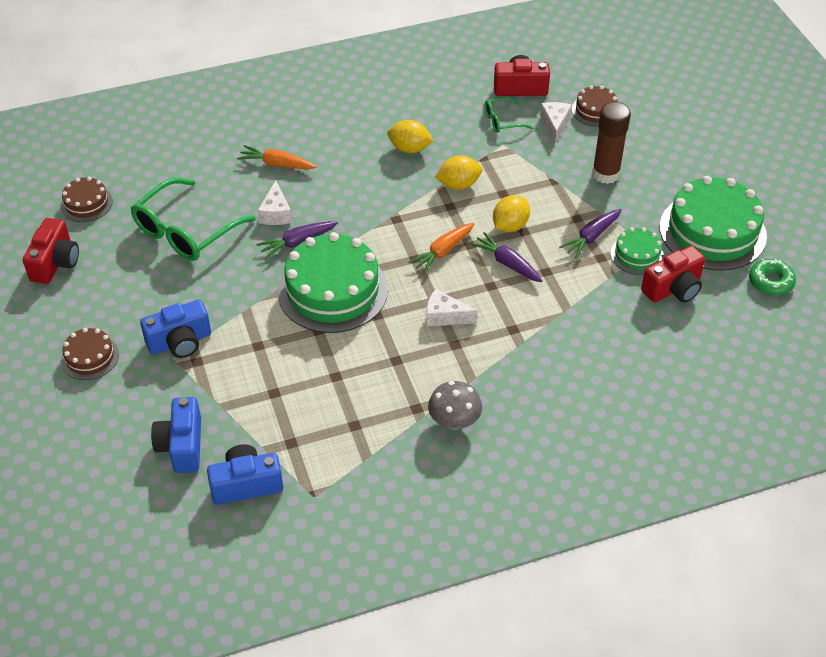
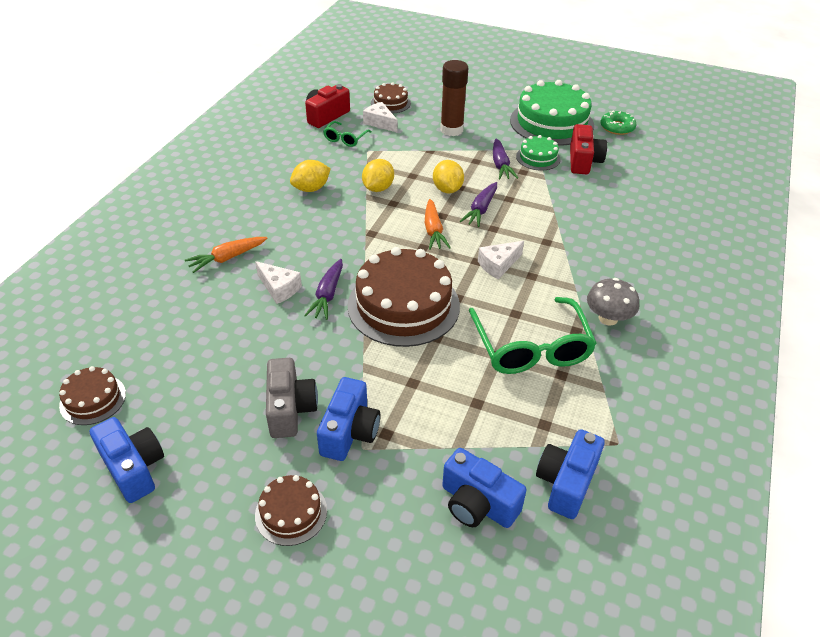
camera: 50 degrees left, 5 degrees down
red camera [23,218,79,284] -> blue camera [90,417,164,503]
green glasses [131,178,256,261] -> green glasses moved to [469,297,597,374]
green cake [278,232,388,333] -> brown cake [347,247,460,347]
purple carrot [470,232,543,282] -> purple carrot turned 60 degrees counterclockwise [460,182,497,227]
none -> grey camera [266,358,318,438]

